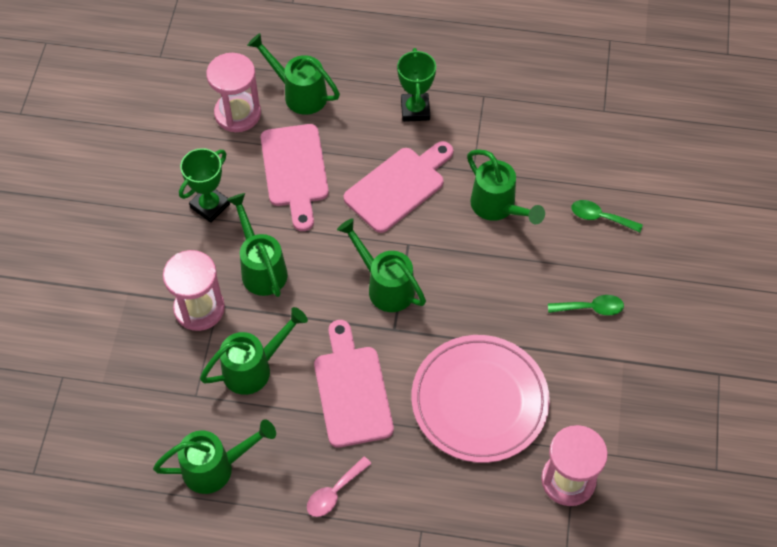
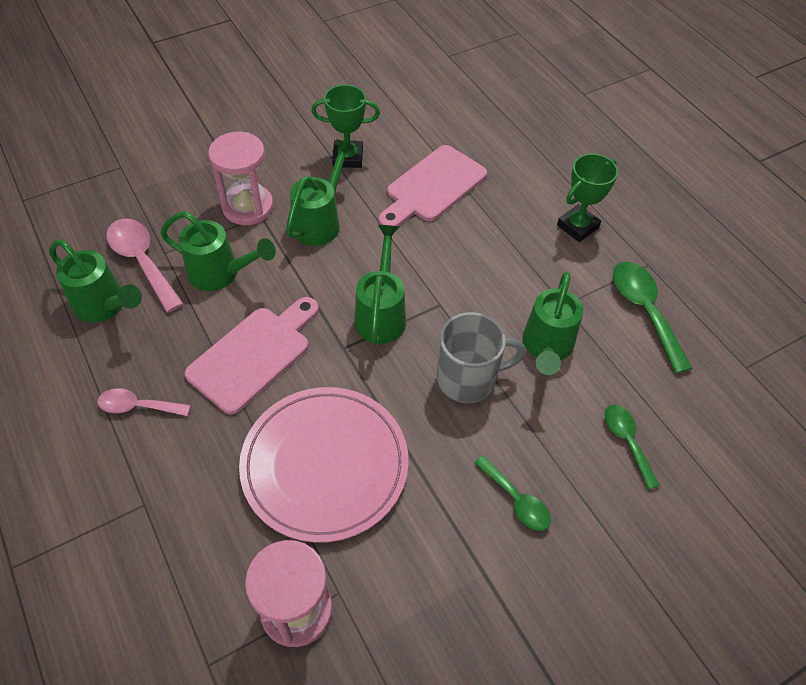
camera: 50 degrees right, 5 degrees down
pink hourglass [206,53,261,132] -> none
green watering can [247,33,340,115] -> none
pink cutting board [344,141,453,233] -> none
none -> pink spoon [106,219,184,313]
none -> grey mug [437,312,526,403]
none -> green spoon [613,262,693,373]

